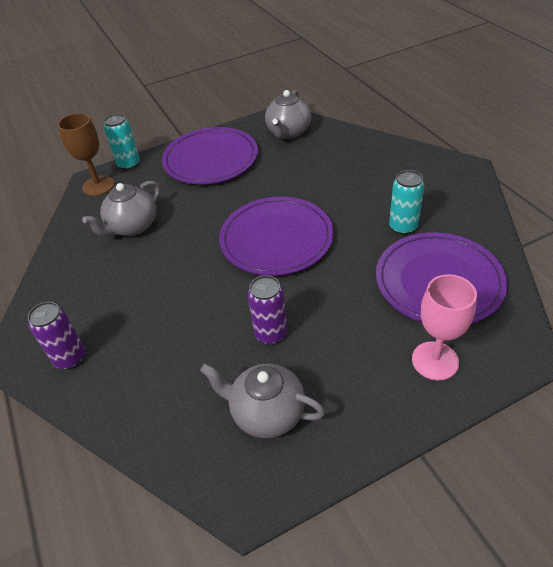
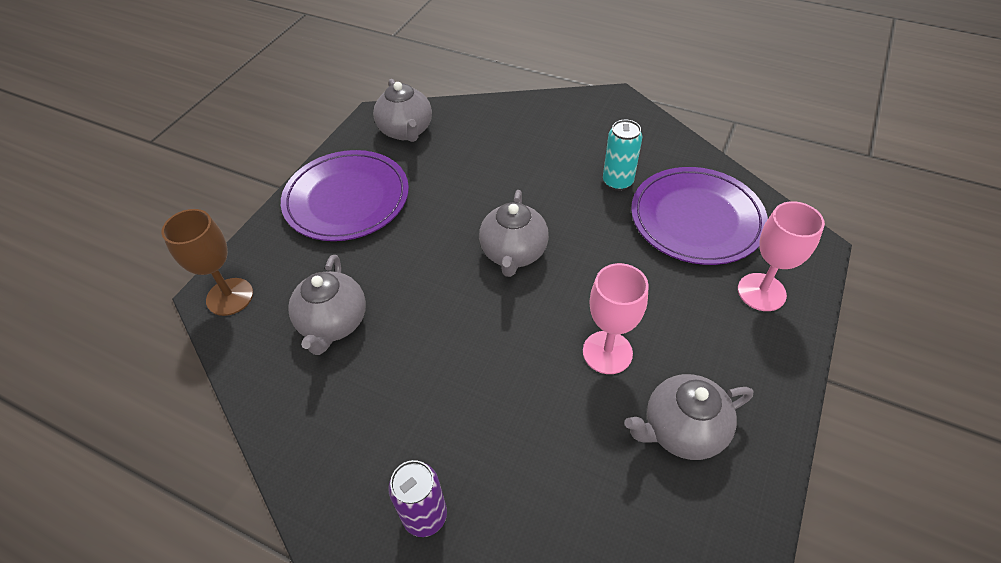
camera: 40 degrees left, 5 degrees up
turquoise can [104,113,140,170] -> none
purple plate [219,197,334,276] -> grey teapot [479,190,549,277]
purple can [248,275,287,345] -> pink goblet [583,263,649,374]

